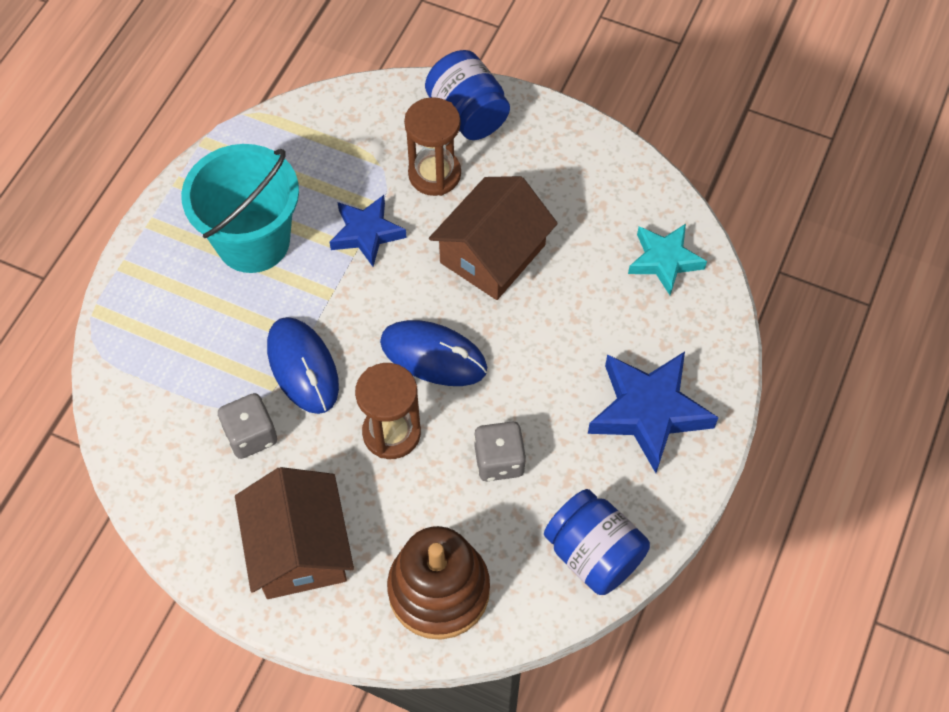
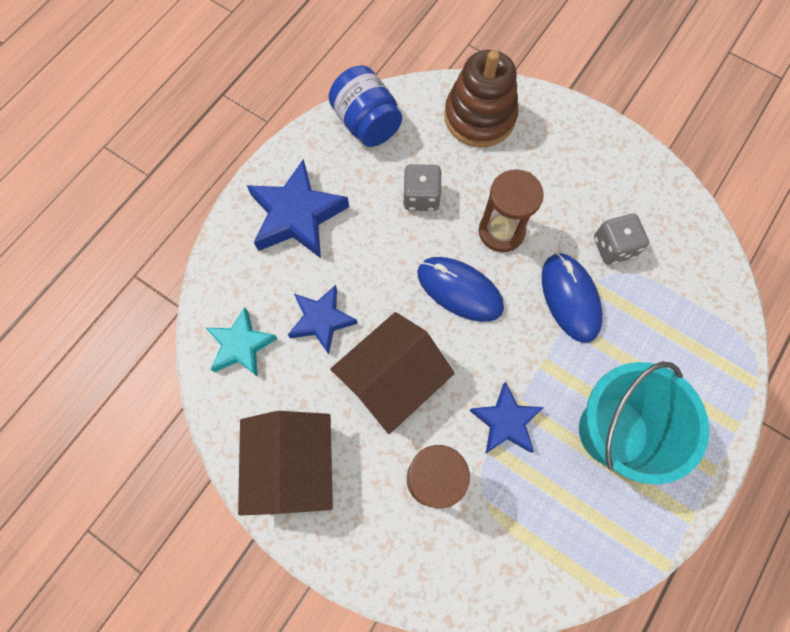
camera: 170 degrees left, 10 degrees up
brown house [235,467,354,599] -> brown house moved to [238,411,333,516]
blue jar [425,50,510,140] -> none
none -> blue star [288,285,358,354]

